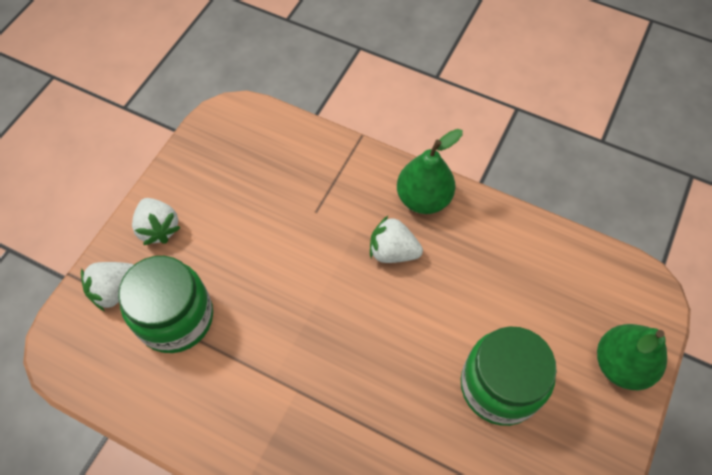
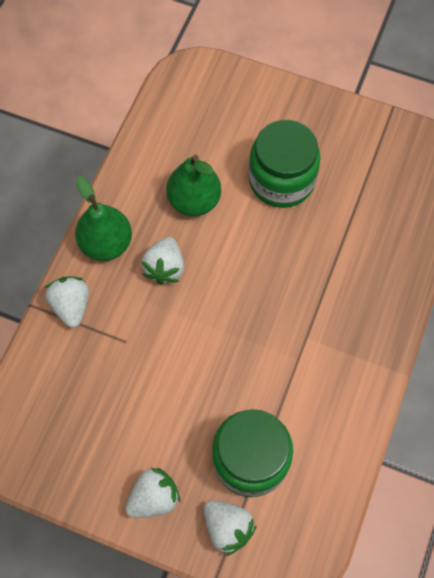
camera: 95 degrees left, 5 degrees up
green pear [597,324,667,390] -> green pear moved to [166,154,221,216]
none -> white strawberry [45,277,89,328]

